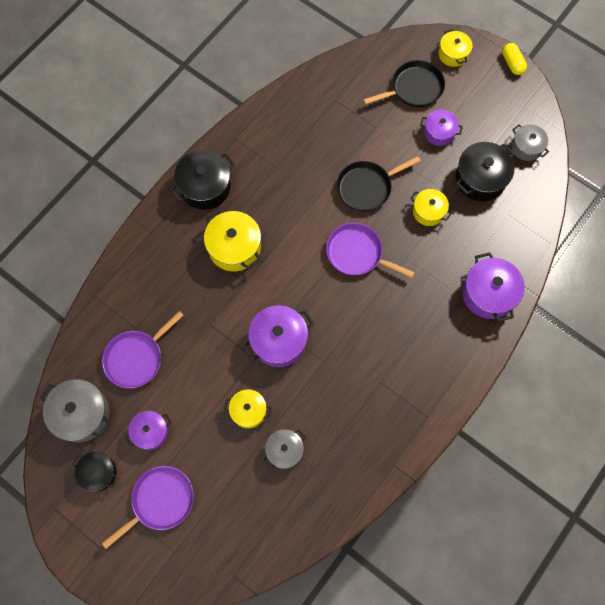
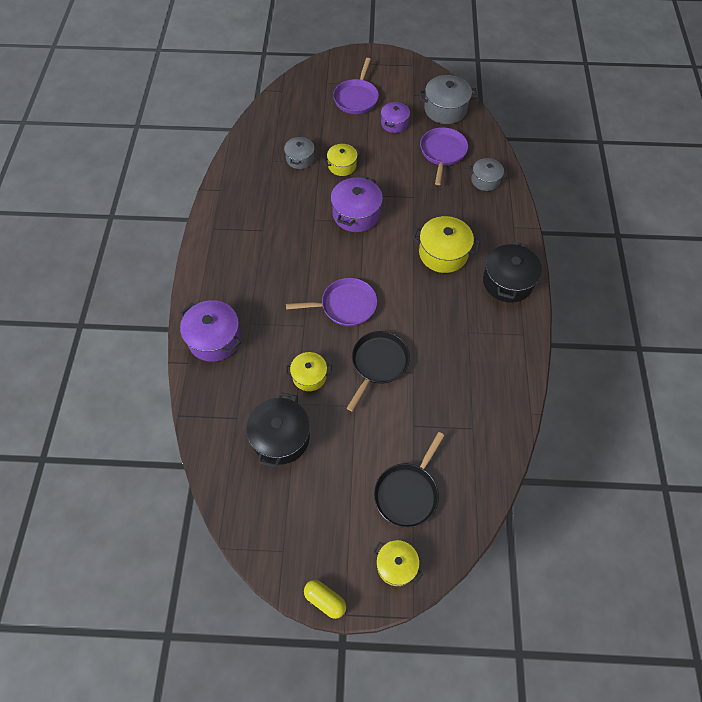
camera: 145 degrees right, 10 degrees down
black pot [72,452,118,491] -> none
purple pot [420,110,463,146] -> none
grey pot [511,124,549,161] -> grey pot moved to [468,158,508,191]

